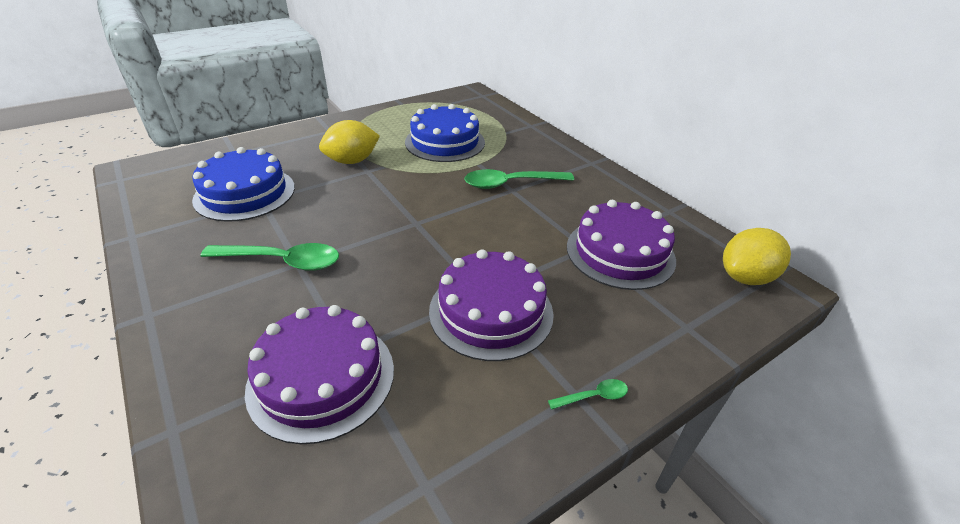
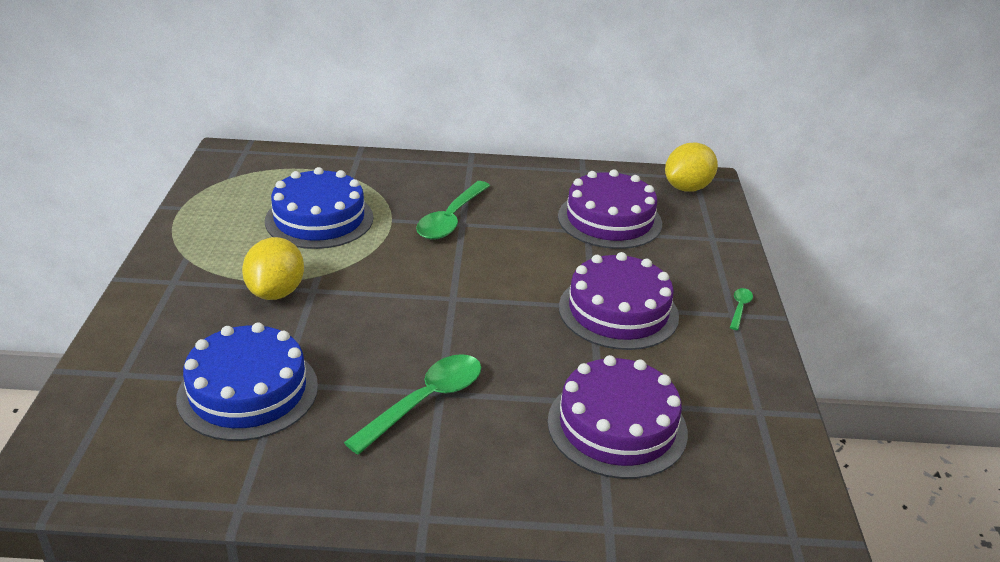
camera: 55 degrees left, 5 degrees down
yellow lemon [723,228,791,285] -> yellow lemon turned 45 degrees clockwise [665,143,718,192]

